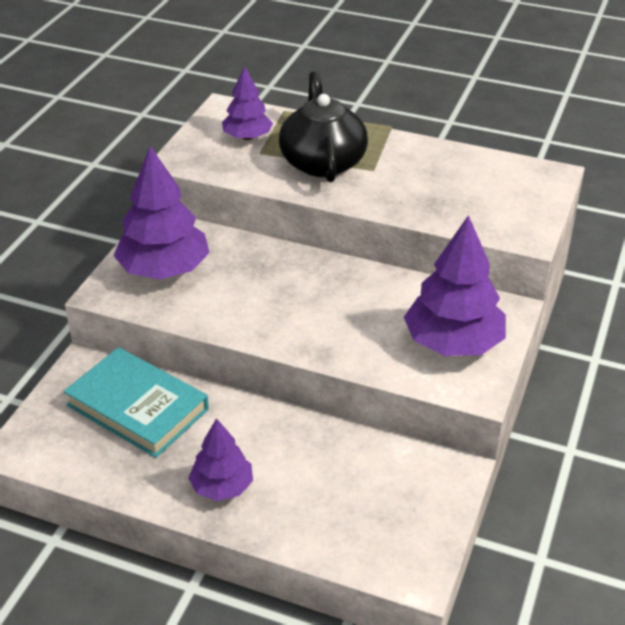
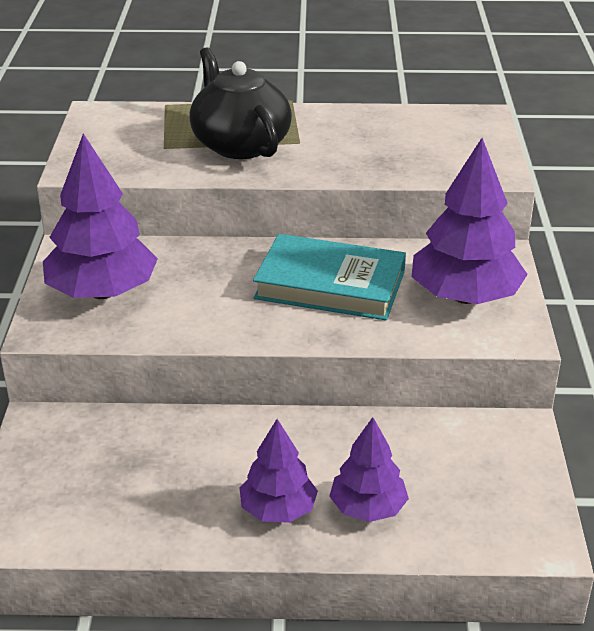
camera: 20 degrees left, 5 degrees down
turquoise book [64,347,209,458] -> turquoise book moved to [253,234,406,320]
purple tree [222,66,273,140] -> purple tree moved to [329,417,409,522]

